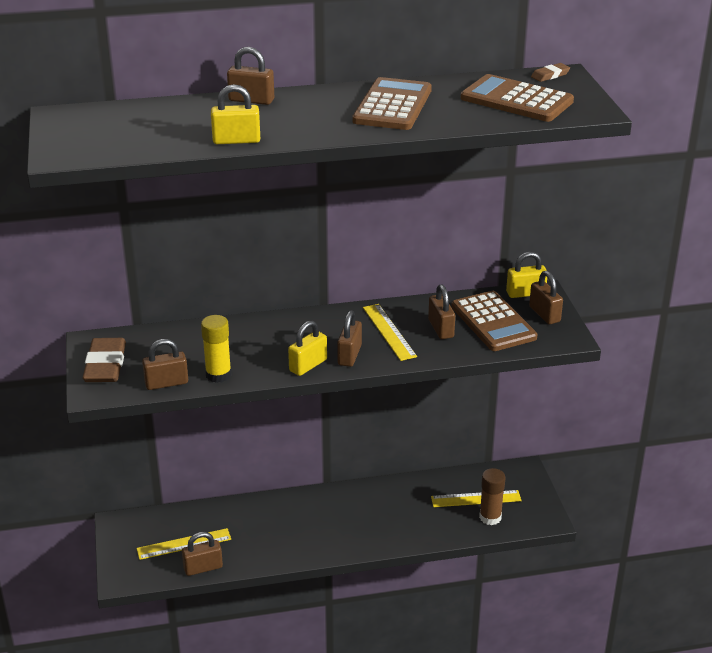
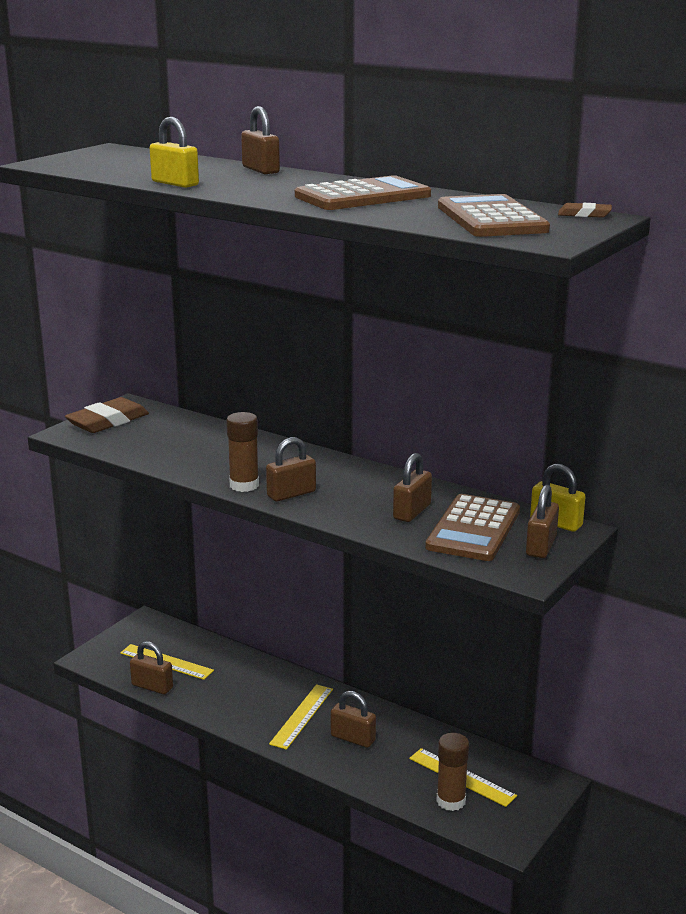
camera: 45 degrees right, 10 degrees down
brown padlock [142,339,188,390] -> brown padlock moved to [331,691,376,748]
yellow glue stick [201,315,231,383] -> none
yellow padlock [288,320,327,376] -> brown glue stick [226,412,259,492]
yellow ruler [363,304,417,361] -> yellow ruler moved to [269,684,333,750]

